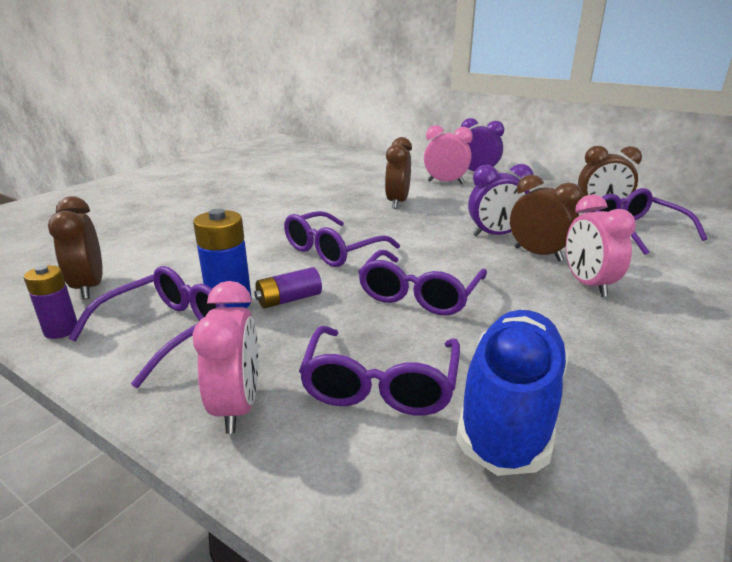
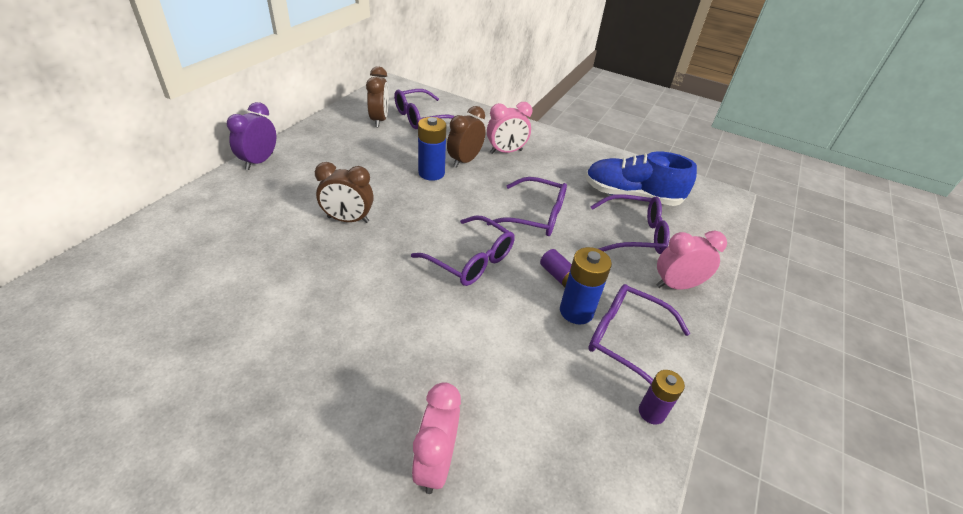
camera: 100 degrees left, 15 degrees up
brown clock [48,196,103,299] -> none
pink clock [424,125,473,184] -> pink clock moved to [412,382,461,494]
purple clock [468,164,533,236] -> blue battery [418,117,446,181]

